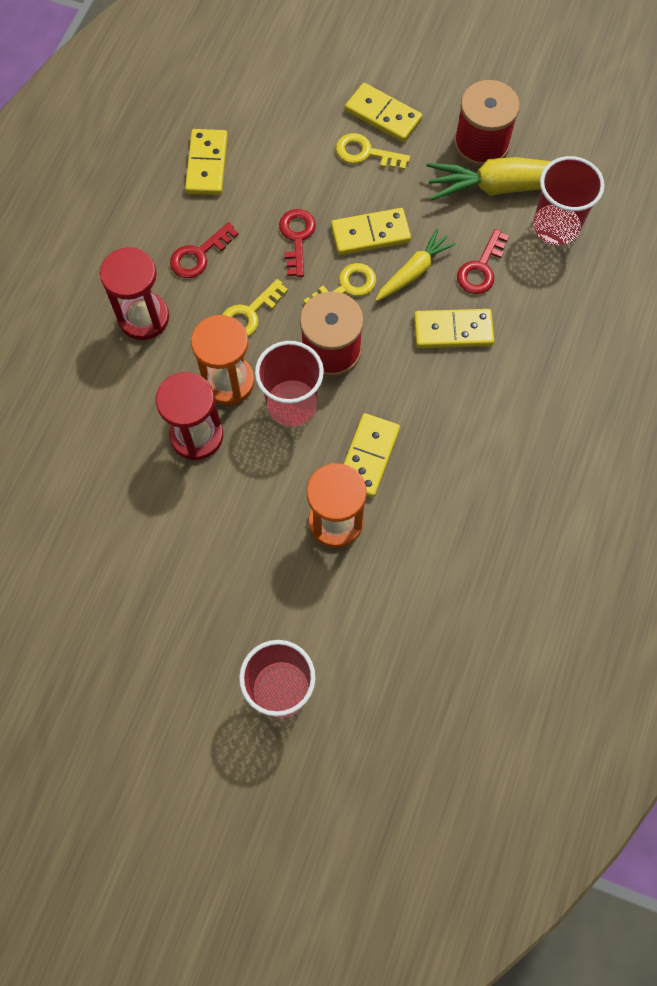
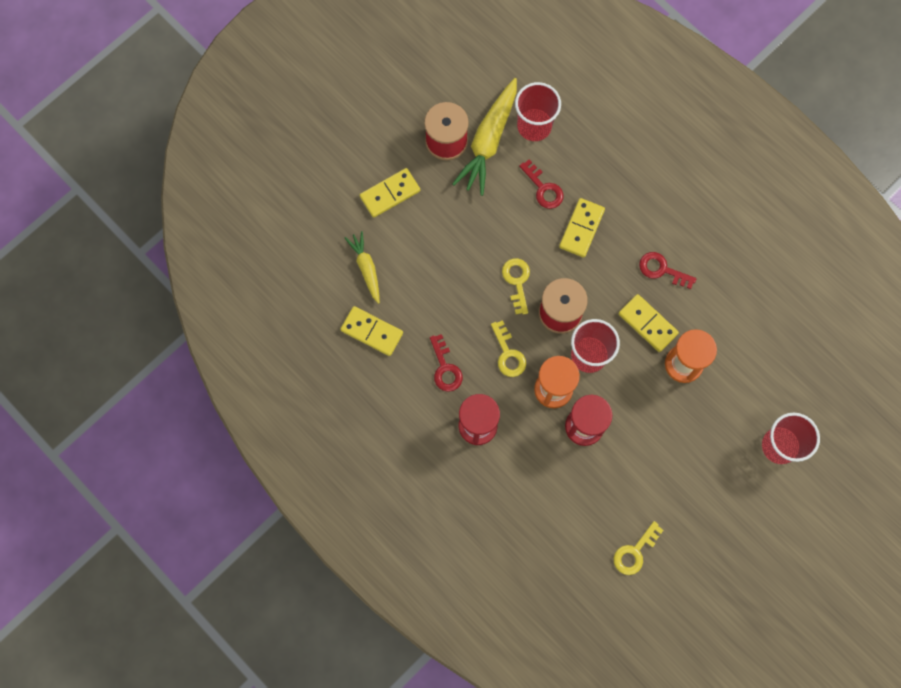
camera: 65 degrees left, 5 degrees up
red key [279,209,316,277] -> red key moved to [639,252,696,289]
yellow domino [331,208,411,255] -> none
yellow key [336,133,410,170] -> yellow key moved to [614,521,664,575]
yellow carrot [376,228,456,301] -> yellow carrot moved to [345,231,380,304]

